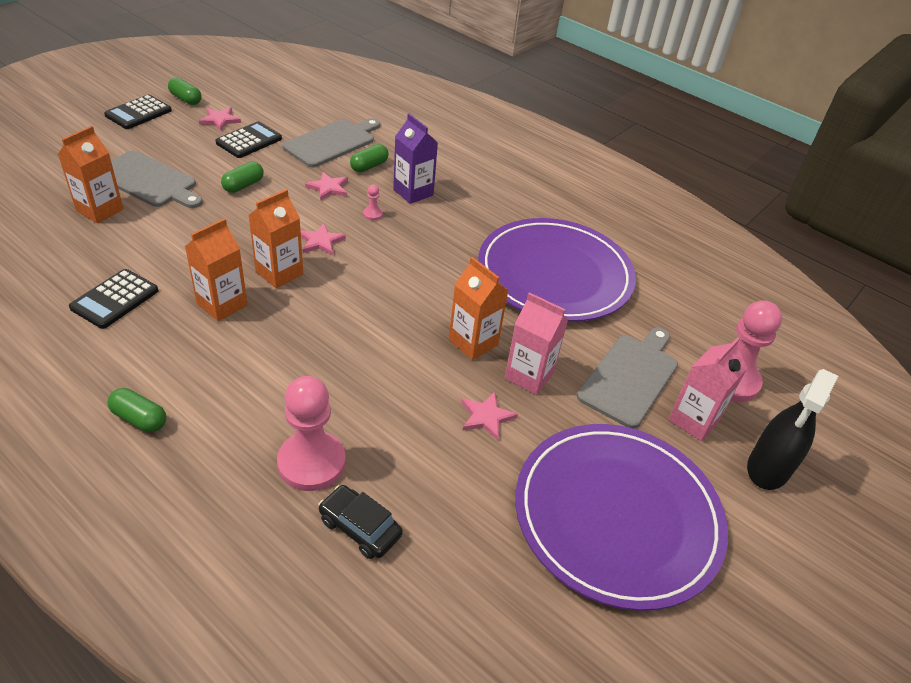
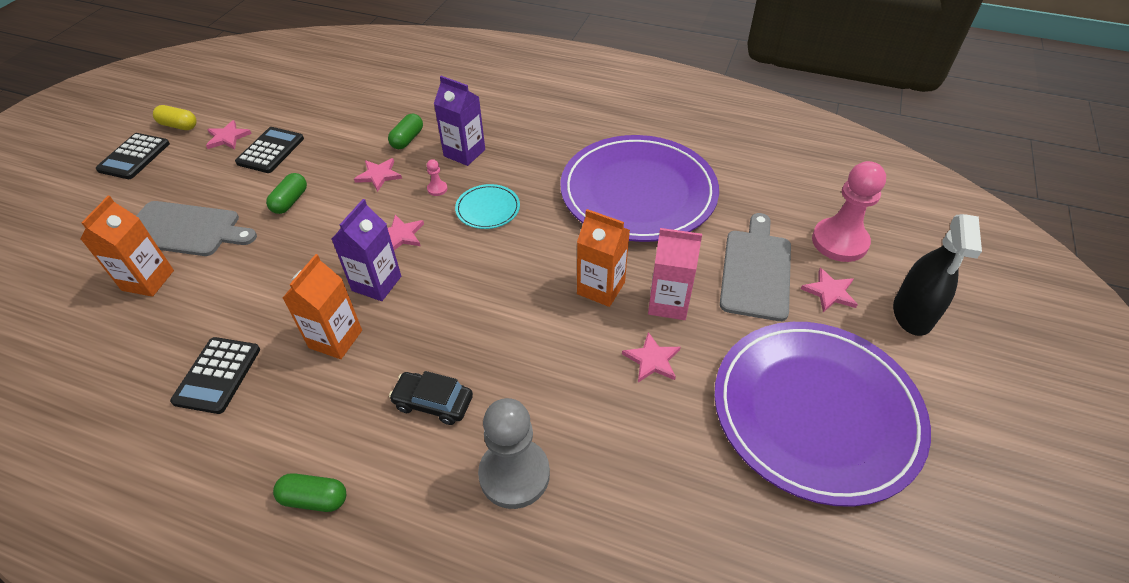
camera: 15 degrees left, 5 degrees up
green capsule [168,77,202,105] -> yellow capsule [153,105,197,130]
orange carton [248,189,303,288] -> purple carton [332,199,401,301]
pink pawn [277,376,345,491] -> grey pawn [478,398,550,509]
grey cutting board [282,118,380,167] -> none
black car [318,485,403,559] -> black car moved to [389,371,473,425]
pink carton [668,337,747,441] -> pink star [801,268,858,312]
none -> turquoise plate [455,184,520,229]

